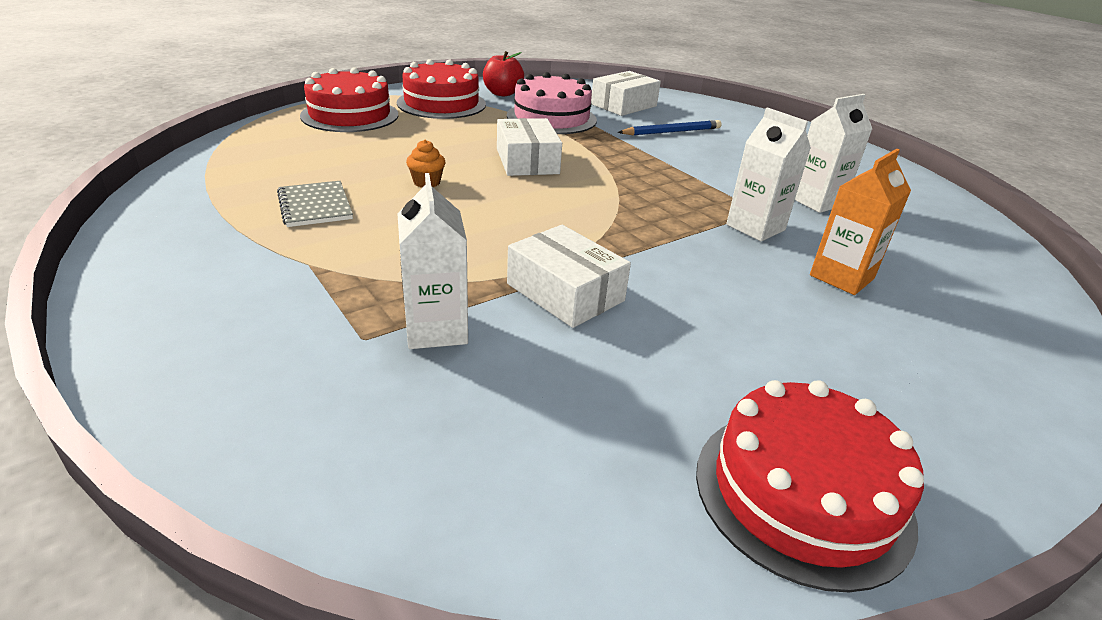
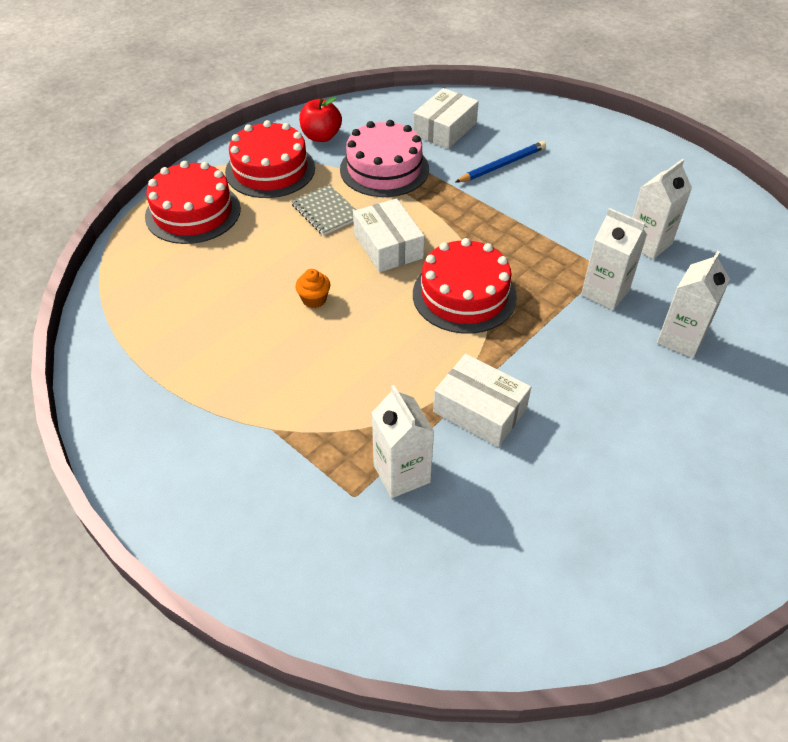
camera: 10 degrees left, 15 degrees up
grey notebook [277,181,353,227] -> grey notebook moved to [291,185,356,235]
red cake [696,380,924,592] -> red cake moved to [413,238,517,334]
orange carton [810,149,911,295] -> white carton [657,251,730,358]

